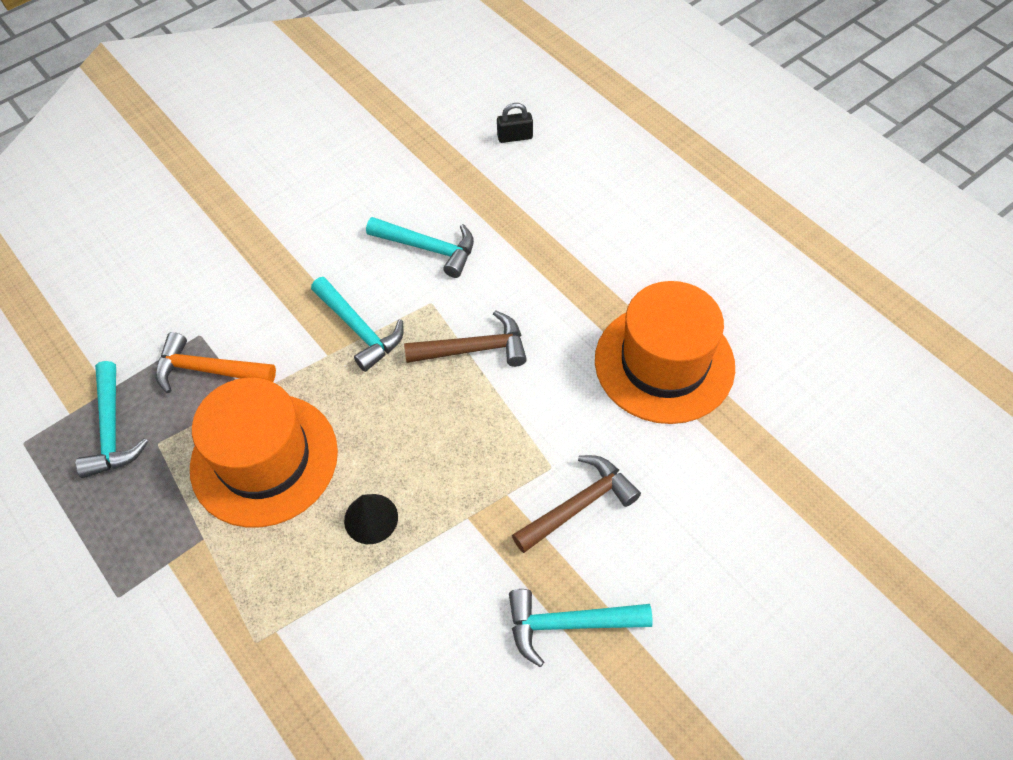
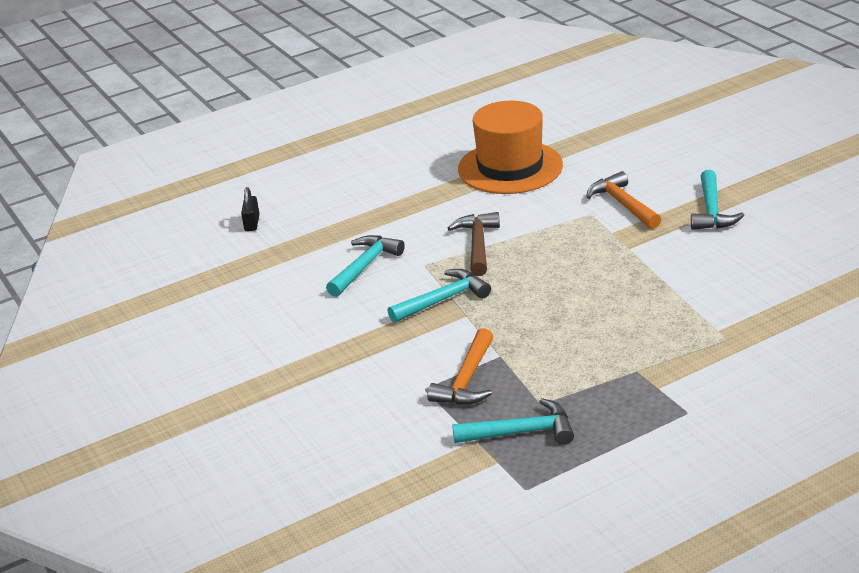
camera: 80 degrees left, 25 degrees down
orange hat [190,378,338,528] -> none
black cone [344,494,398,544] -> none
brown hammer [512,455,641,553] -> orange hammer [586,171,661,229]

